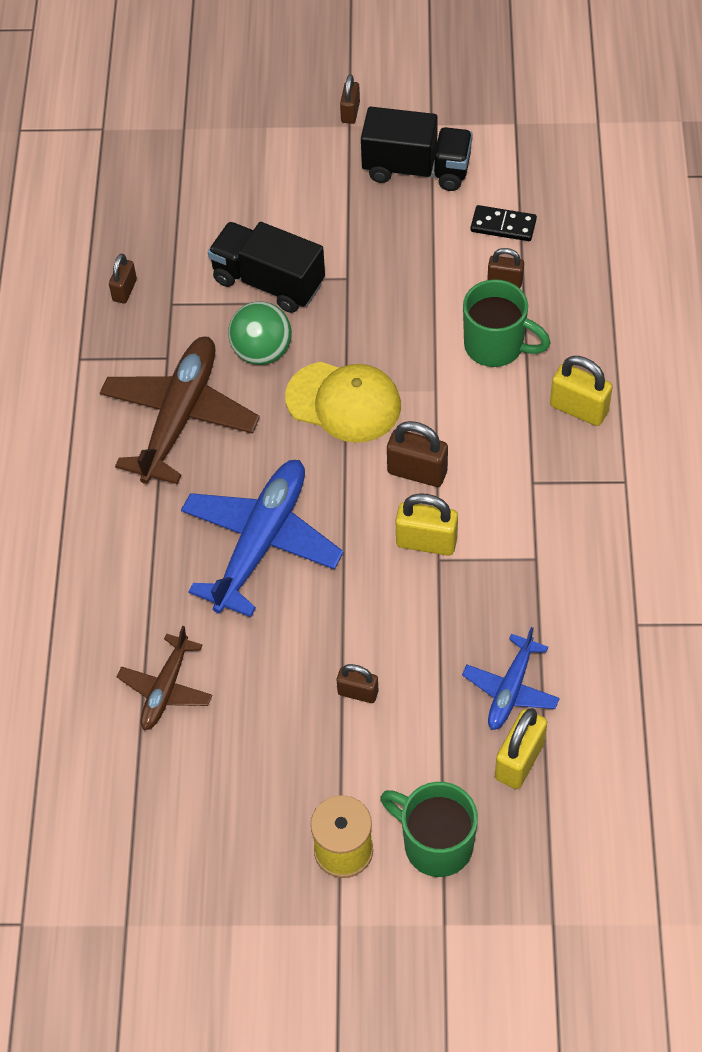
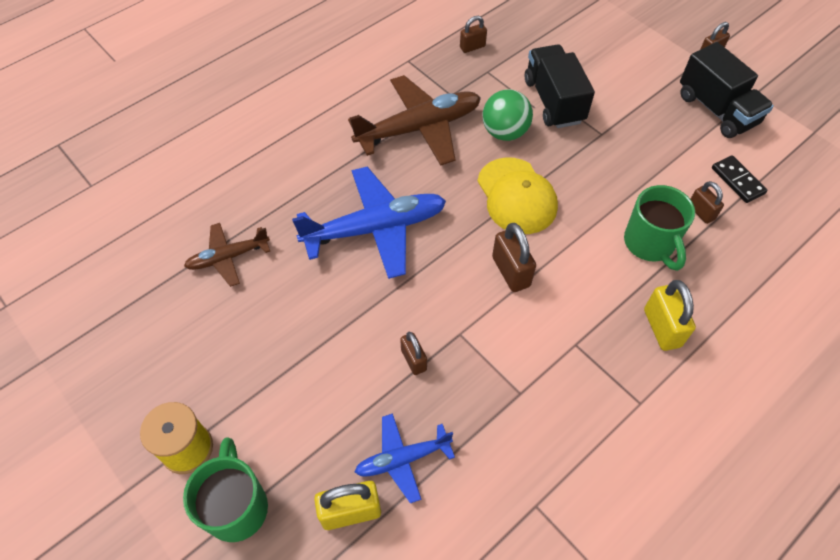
camera: 45 degrees right, 0 degrees up
brown padlock [337,664,378,703] -> brown padlock moved to [400,332,427,375]
yellow padlock [396,493,458,556] -> none

